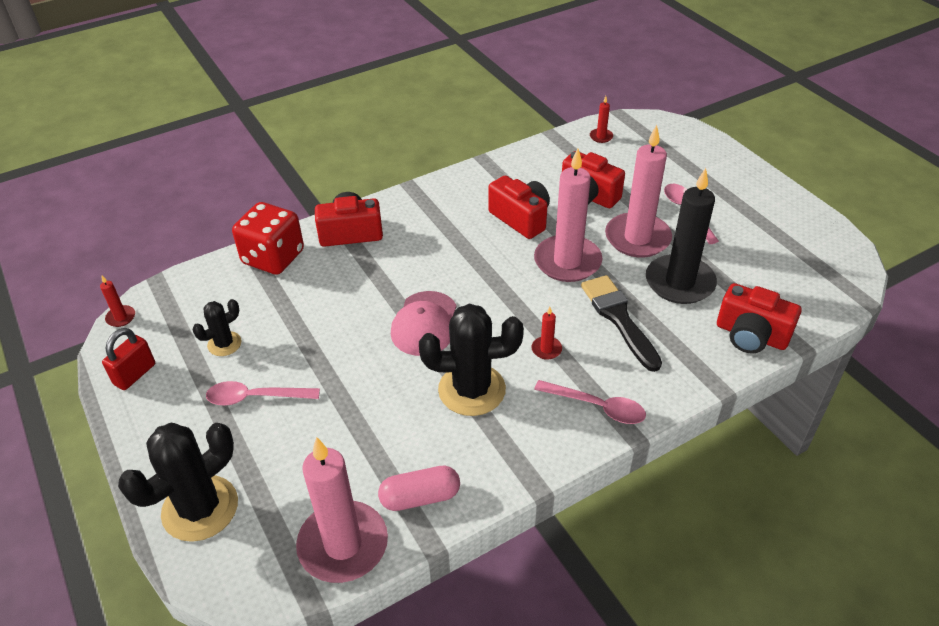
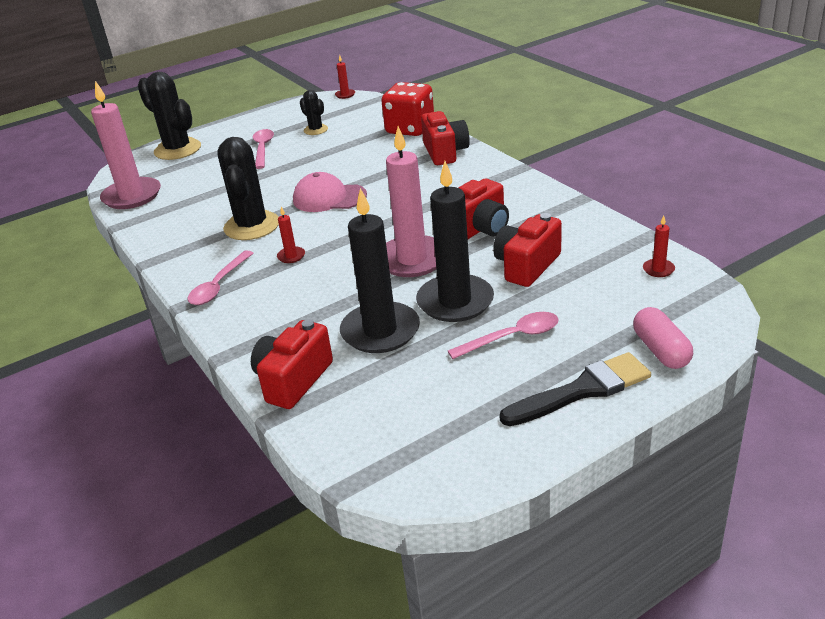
camera: 90 degrees right, 10 degrees down
red padlock [102,328,155,390] -> none
pink capsule [378,466,460,511] -> pink capsule moved to [633,307,693,369]
black brush [581,275,662,372] -> black brush moved to [500,352,651,426]
pink candle [605,125,672,257] -> black candle [416,161,494,322]

